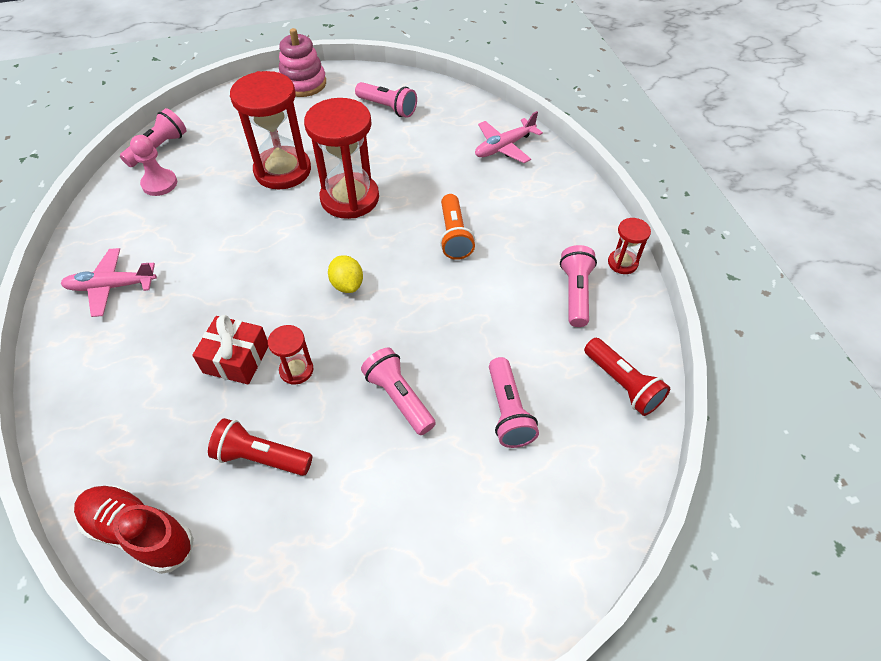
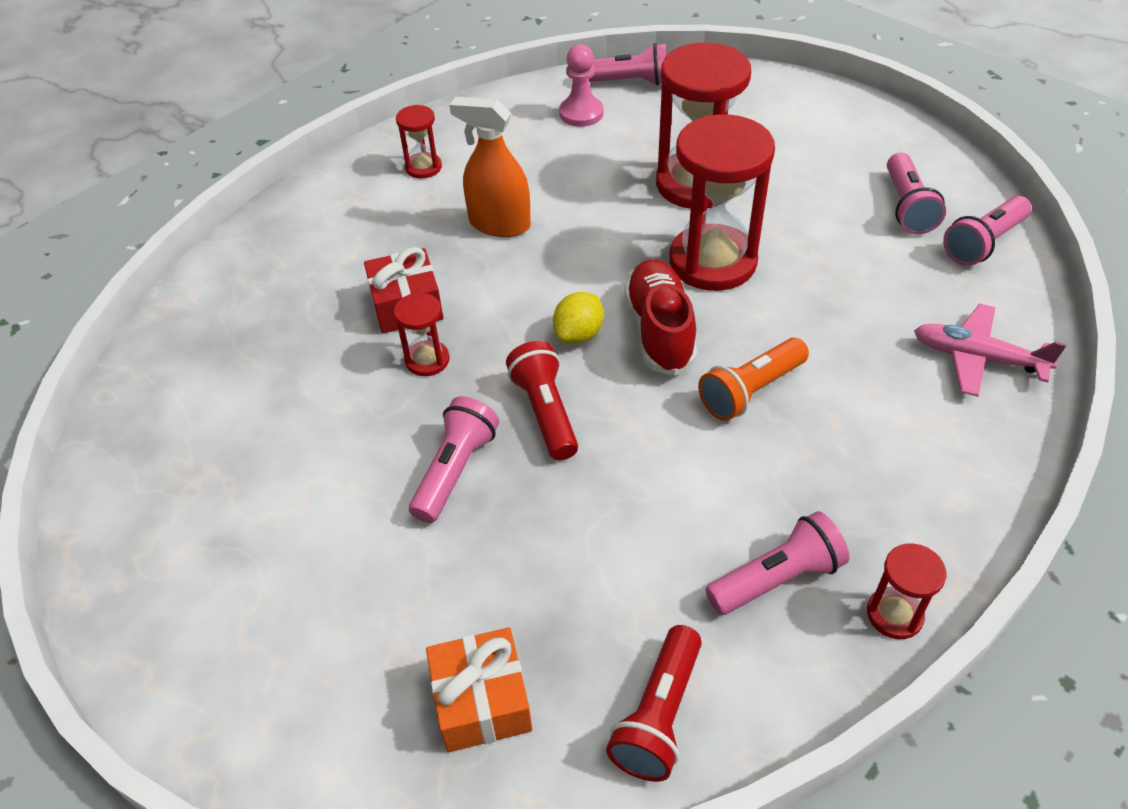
camera: 60 degrees right, 5 degrees down
pink plane [61,248,157,317] -> red hourglass [396,105,442,179]
red shoe [74,486,194,574] -> red shoe moved to [624,259,697,376]
red flashlight [208,418,312,476] -> red flashlight moved to [506,341,578,460]
pink stacking toy [279,28,326,97] -> none
pink flashlight [489,357,539,448] -> pink flashlight moved to [943,196,1032,266]
none -> orange gift [426,627,532,752]
none -> orange spray bottle [450,97,531,237]

